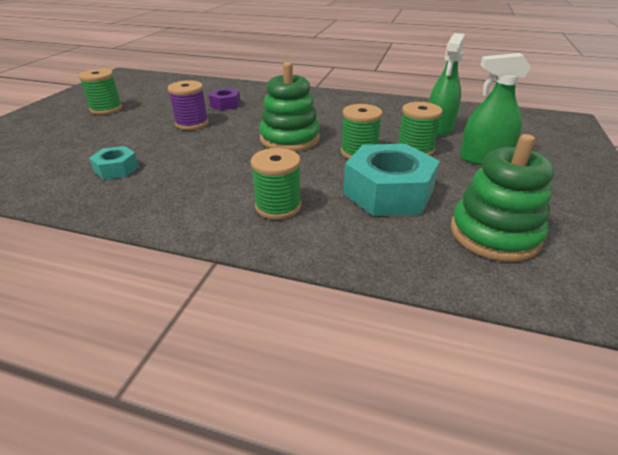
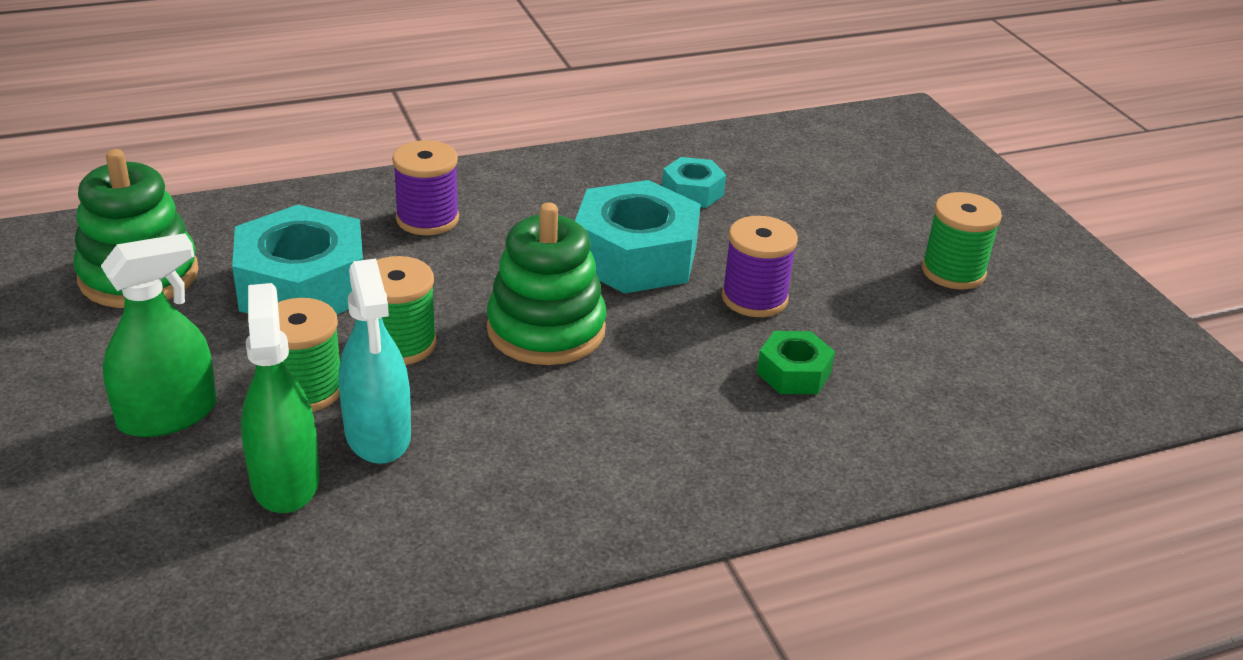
camera: 140 degrees right, 0 degrees up
purple nut [209,88,241,110] -> green nut [757,331,835,394]
green spool [251,148,301,220] -> purple spool [392,140,459,235]
none -> turquoise spray bottle [339,259,411,464]
none -> turquoise nut [575,180,701,294]

